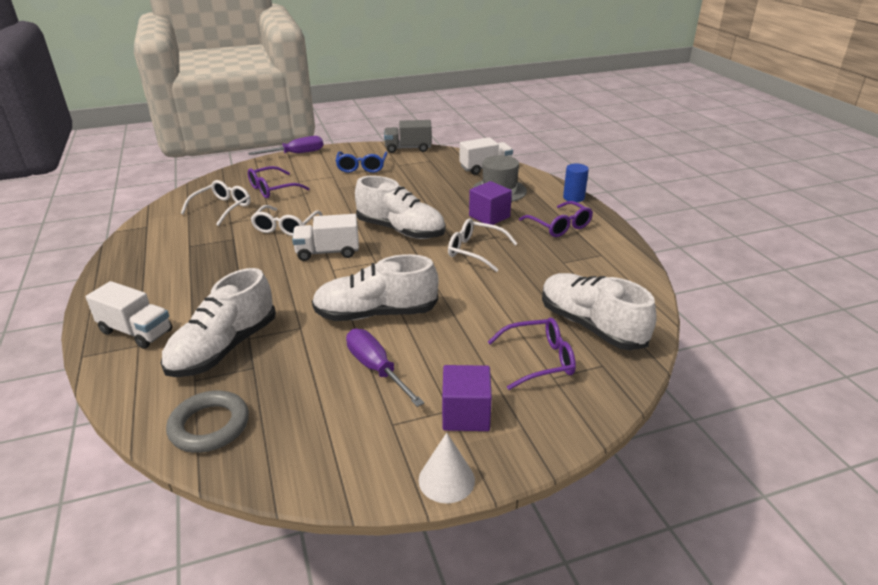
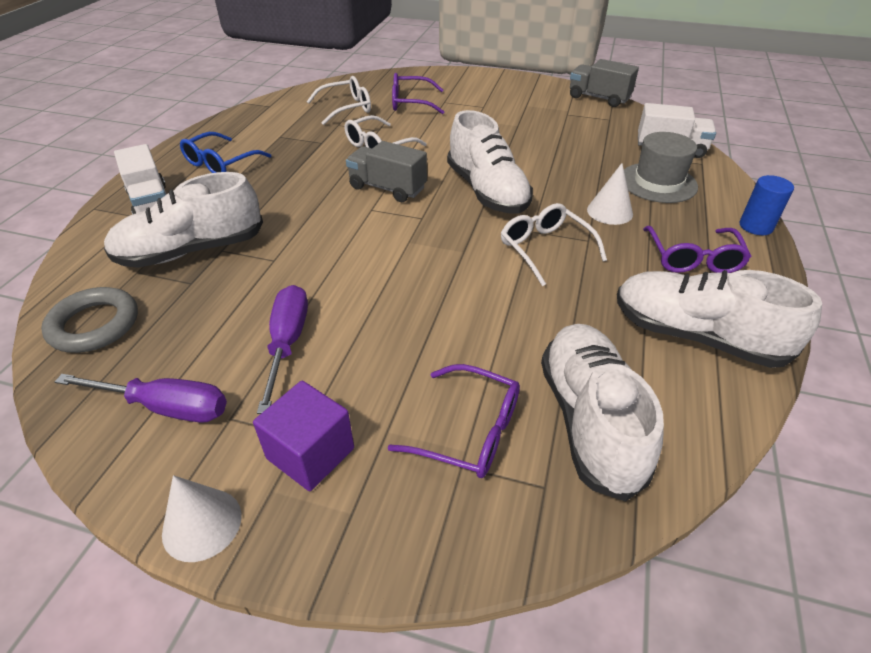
camera: 35 degrees right, 10 degrees up
purple screwdriver [248,136,323,155] -> purple screwdriver moved to [55,374,227,423]
white truck [292,214,359,261] -> grey truck [346,141,427,202]
white shoe [312,254,439,321] -> white shoe moved to [617,270,822,368]
blue glasses [336,151,388,173] -> blue glasses moved to [180,132,272,173]
purple cube [469,181,512,225] -> white cone [587,163,633,225]

